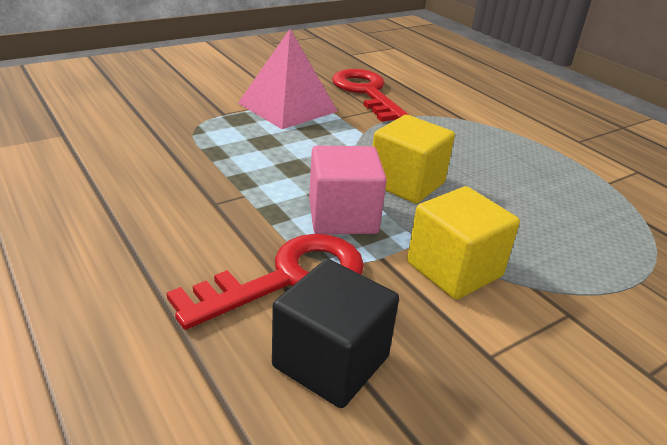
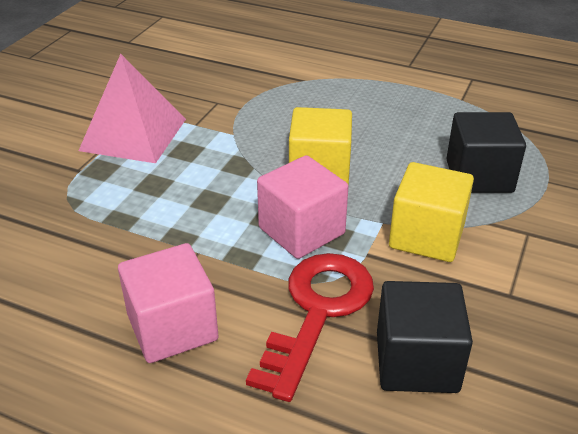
camera: 30 degrees left, 5 degrees up
red key [332,69,409,122] -> none
none -> pink cube [118,243,219,363]
none -> black cube [446,112,526,193]

